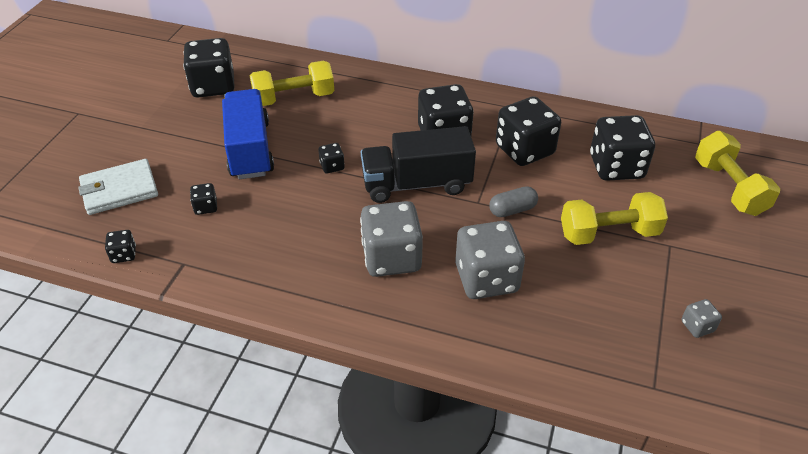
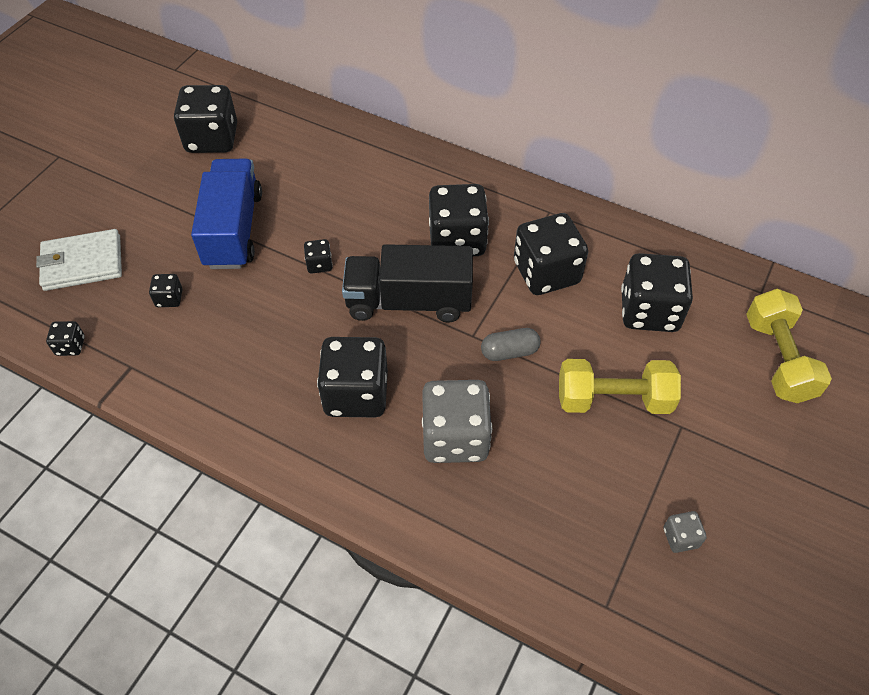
camera: 10 degrees right, 10 degrees up
yellow dumbbell [250,61,334,106] -> none
grey dice [360,201,423,277] -> black dice [317,337,388,417]

